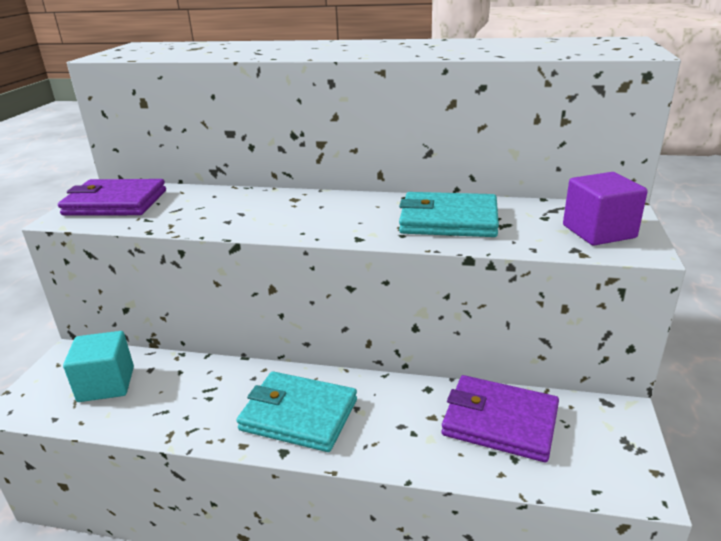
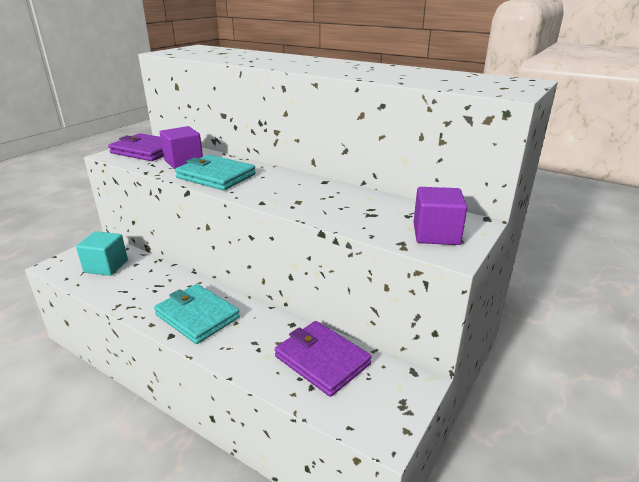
camera: 20 degrees right, 0 degrees up
turquoise wallet [399,192,499,237] -> turquoise wallet moved to [175,155,256,190]
none -> purple cube [160,126,203,169]

